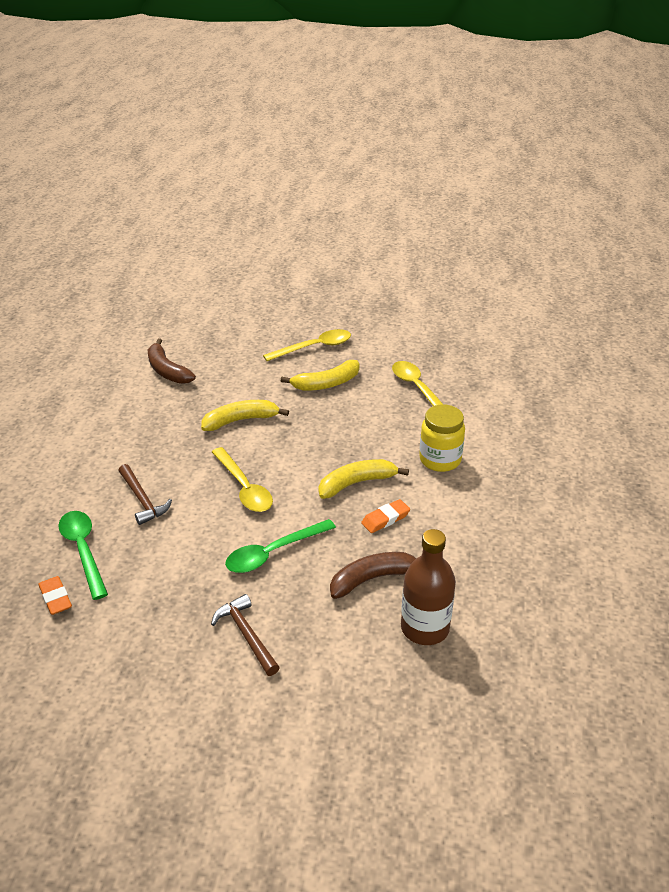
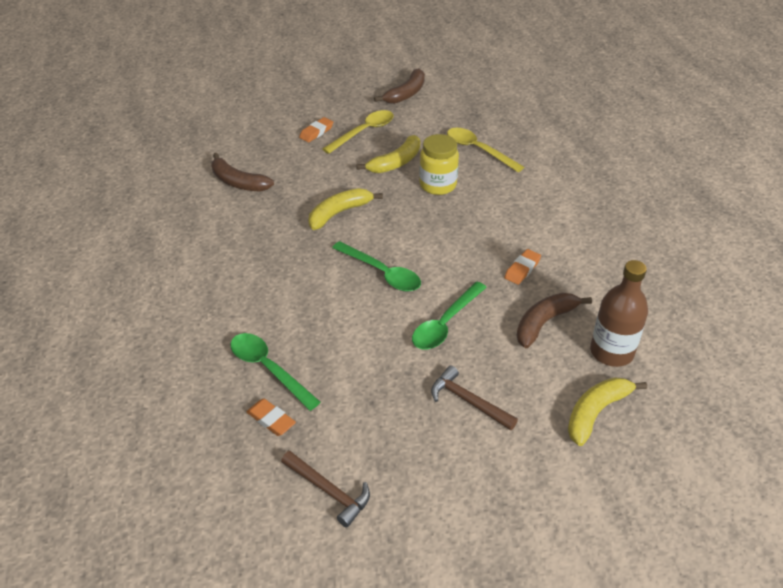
camera: 20 degrees left, 5 degrees up
brown hammer [119,464,172,525] -> brown hammer moved to [281,451,370,528]
yellow spoon [212,447,273,512] -> green spoon [332,241,421,292]
yellow banana [319,459,409,499] -> yellow banana moved to [568,377,647,446]
yellow jar [419,404,465,472] -> yellow jar moved to [419,134,459,195]
none -> orange eraser [299,117,333,142]
none -> brown banana [374,68,425,104]

